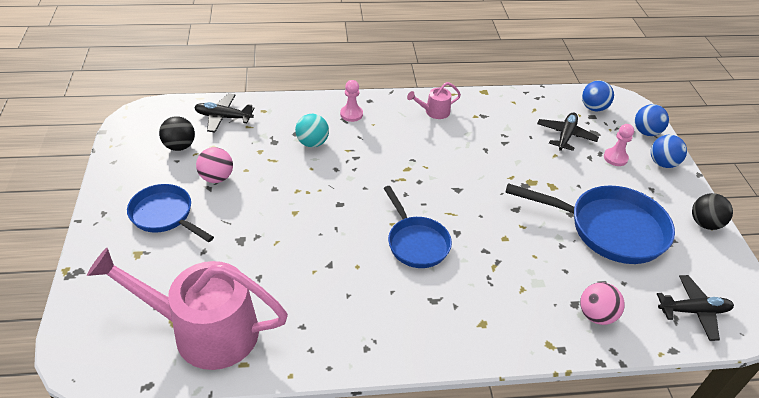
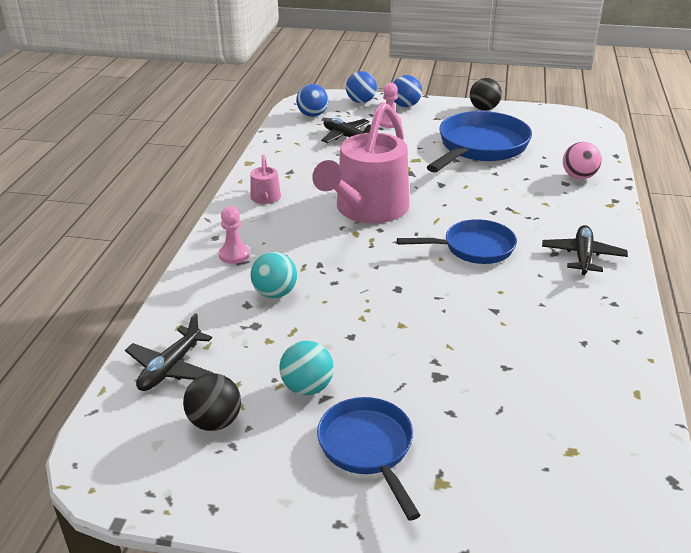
camera: 70 degrees left, 10 degrees down
pink watering can [87,248,288,370] -> pink watering can moved to [312,102,409,223]
blue pan [127,184,214,242] -> blue pan turned 105 degrees clockwise [317,397,420,521]
pink ball [196,147,233,183] -> turquoise ball [279,341,334,395]
black plane [657,275,734,341] -> black plane moved to [542,225,628,275]

